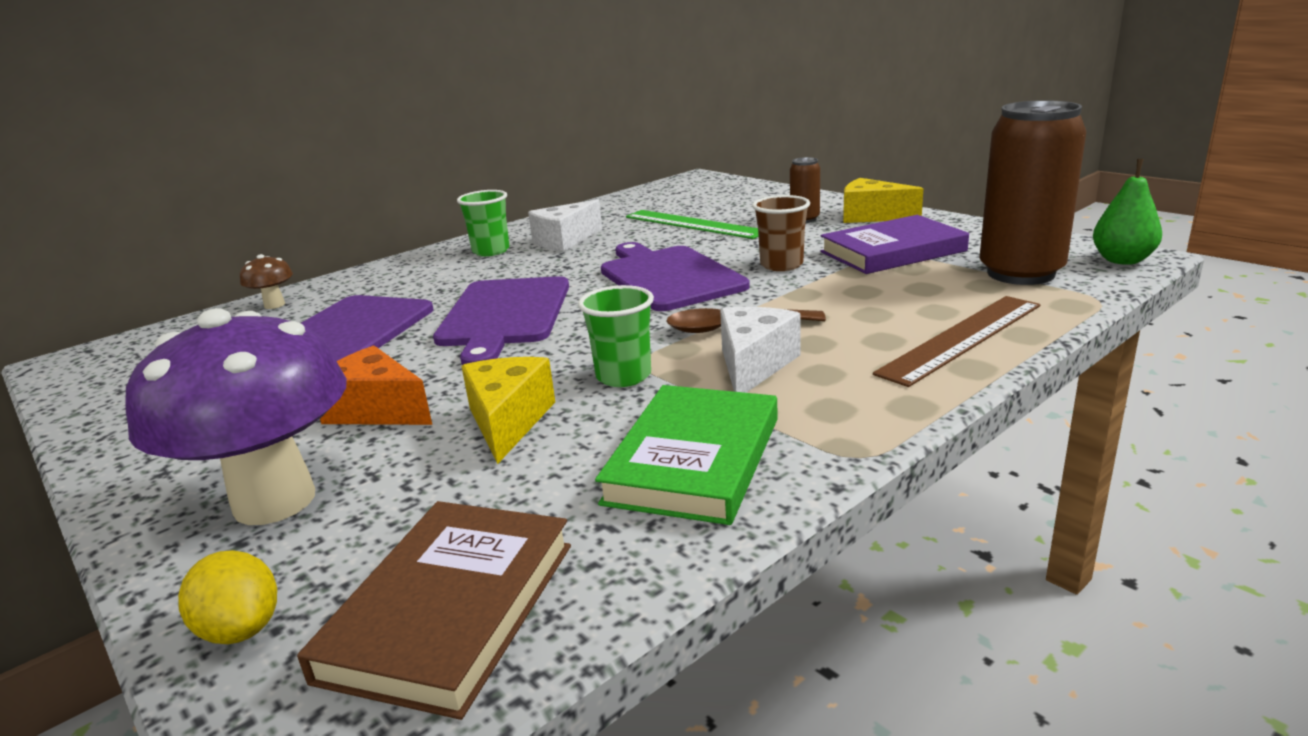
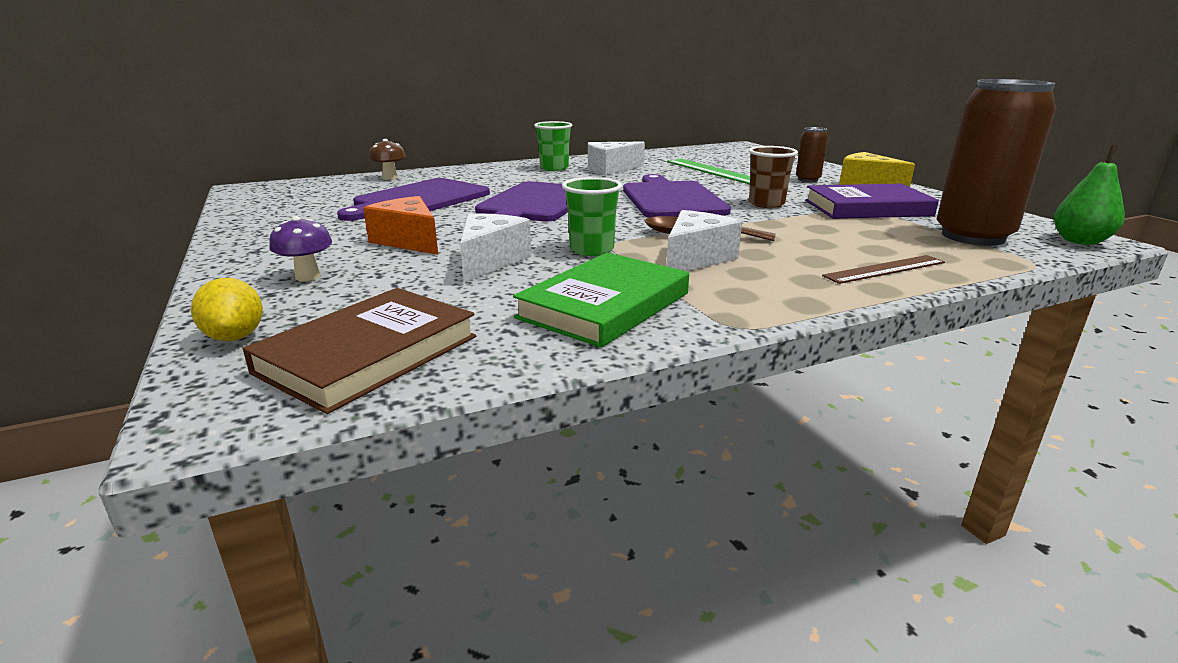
camera: 15 degrees right, 0 degrees up
purple mushroom [126,308,347,525] -> purple mushroom [269,216,332,281], size x0.42
yellow cheese [461,357,555,464] -> white cheese [460,213,531,283]
brown ruler [873,296,1040,387] -> brown ruler [822,255,945,284], size x0.66

